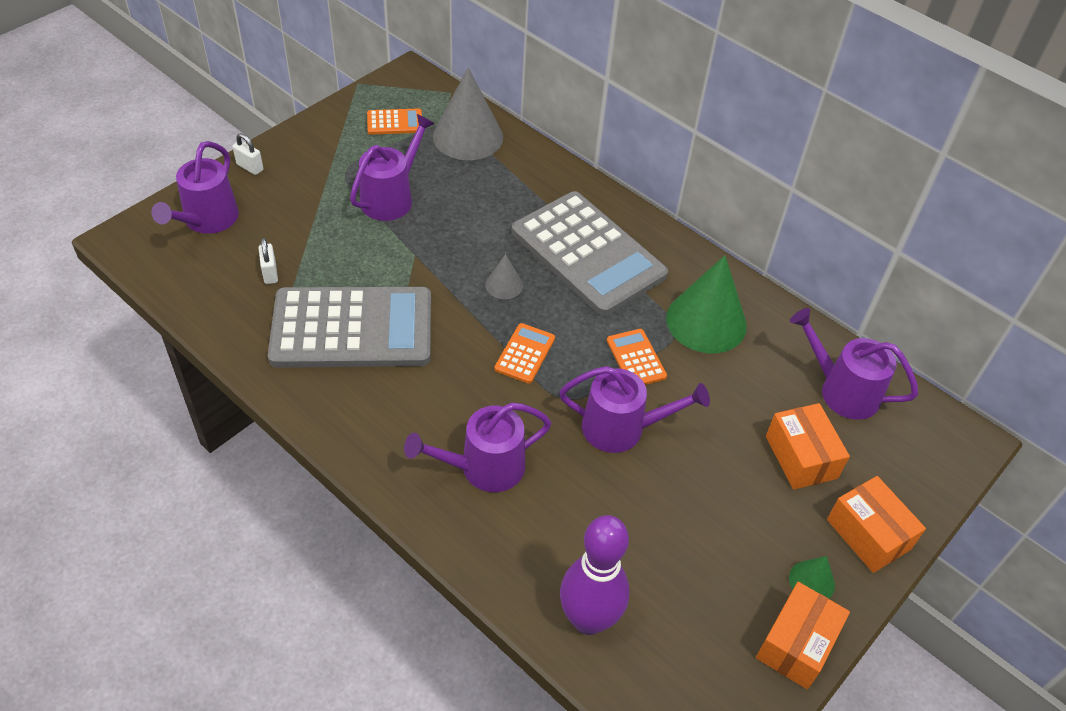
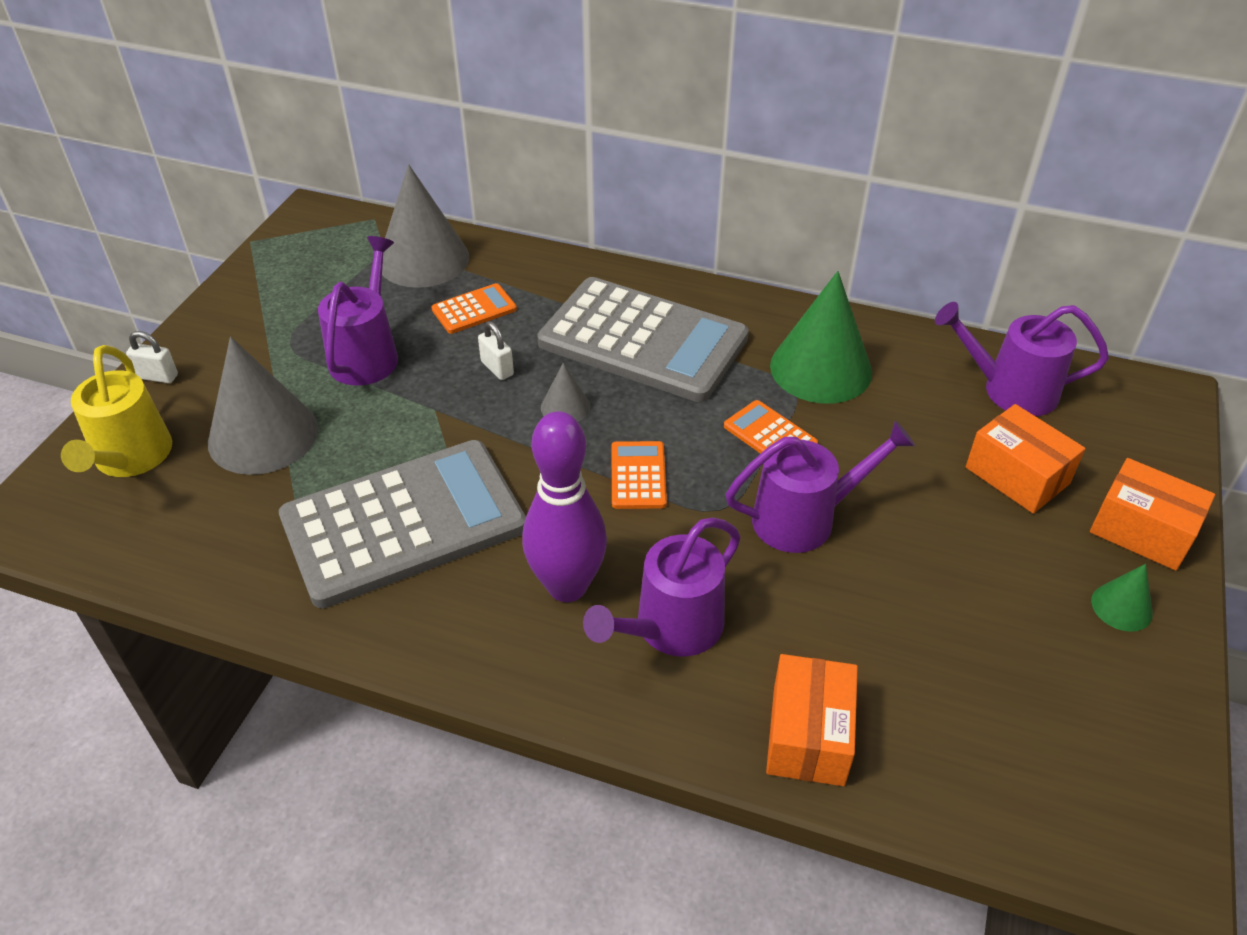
camera: 20 degrees left, 5 degrees down
purple watering can [151,141,239,234] -> yellow watering can [61,345,172,477]
white padlock [259,238,278,284] -> white padlock moved to [478,321,514,380]
orange calculator [367,109,422,135] -> orange calculator moved to [432,283,517,334]
purple bowling pin [560,515,630,635] -> purple bowling pin moved to [522,411,607,602]
orange box [756,582,850,689] -> orange box moved to [766,654,858,786]
none -> grey cone [208,337,318,475]

